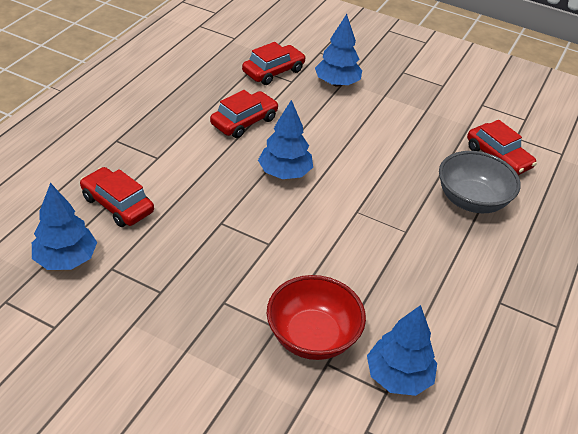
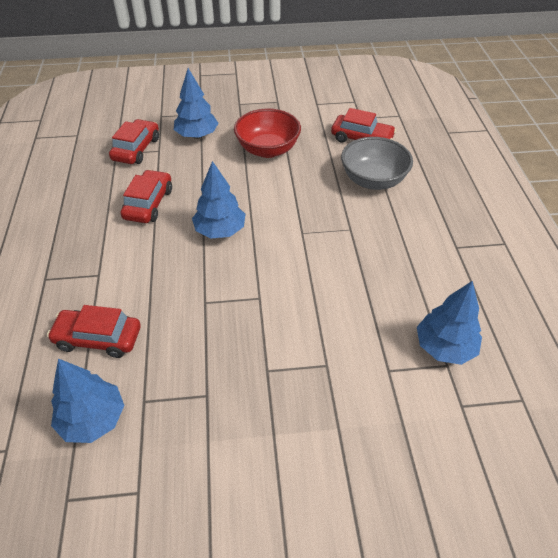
camera: 30 degrees left, 5 degrees up
red bowl [267,275,366,360] -> red bowl moved to [234,109,301,158]

